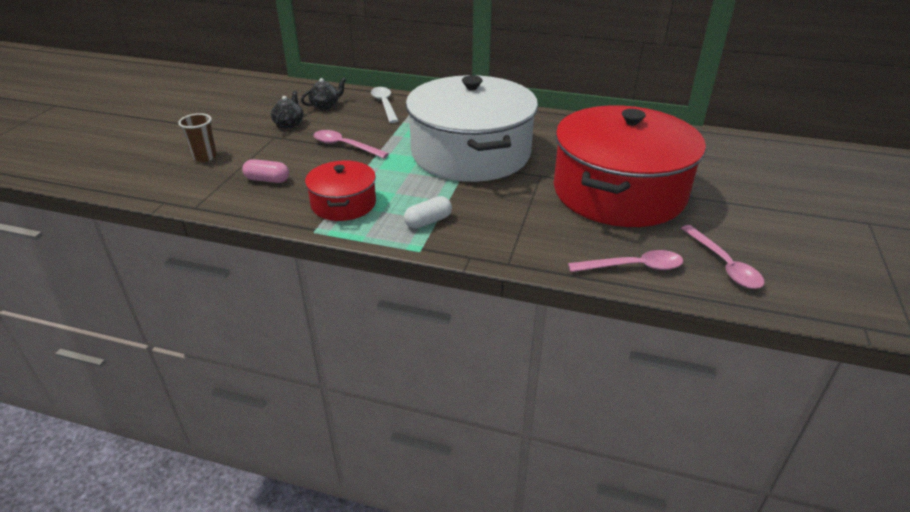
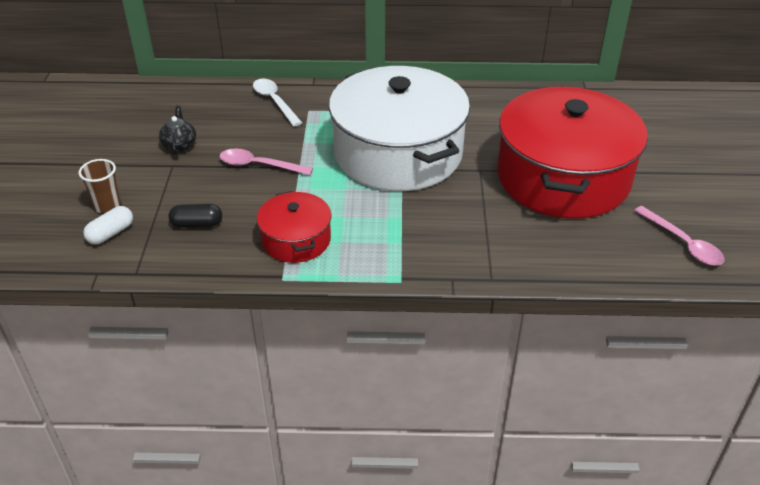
camera: 15 degrees left, 5 degrees up
pink capsule [242,159,289,183] -> black capsule [169,204,222,228]
black teapot [301,78,346,110] -> none
white capsule [404,196,452,229] -> white capsule moved to [83,206,133,245]
pink spoon [568,250,683,272] -> none

